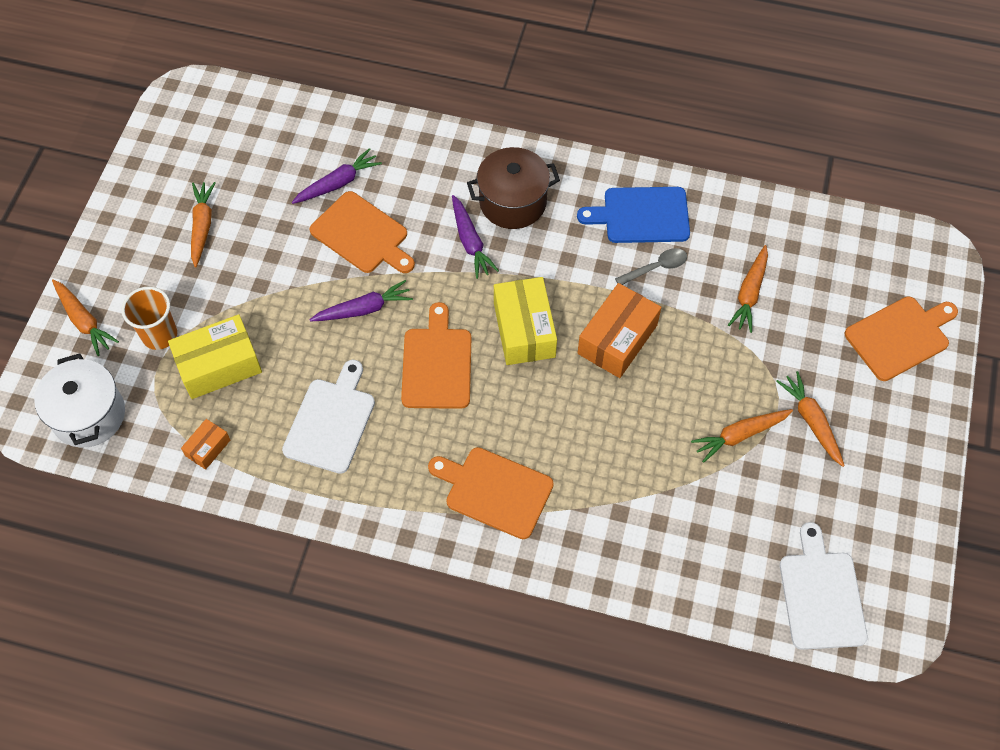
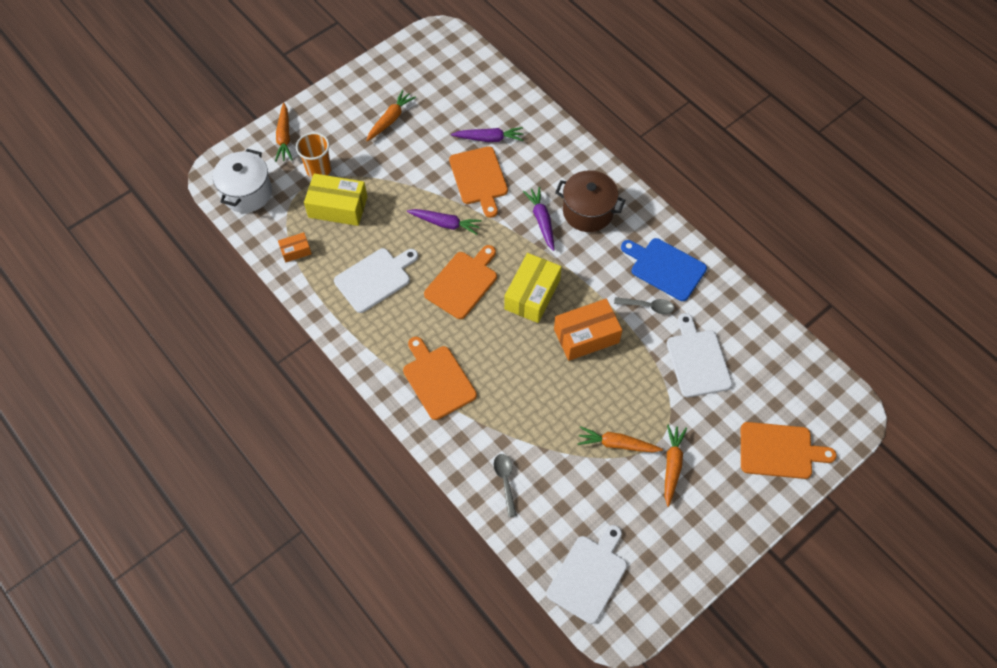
camera: 35 degrees right, 0 degrees up
purple carrot [452,195,499,279] -> purple carrot turned 150 degrees clockwise [523,187,554,251]
orange carrot [728,245,768,333] -> white cutting board [667,313,732,397]
none -> grey spoon [494,454,517,517]

